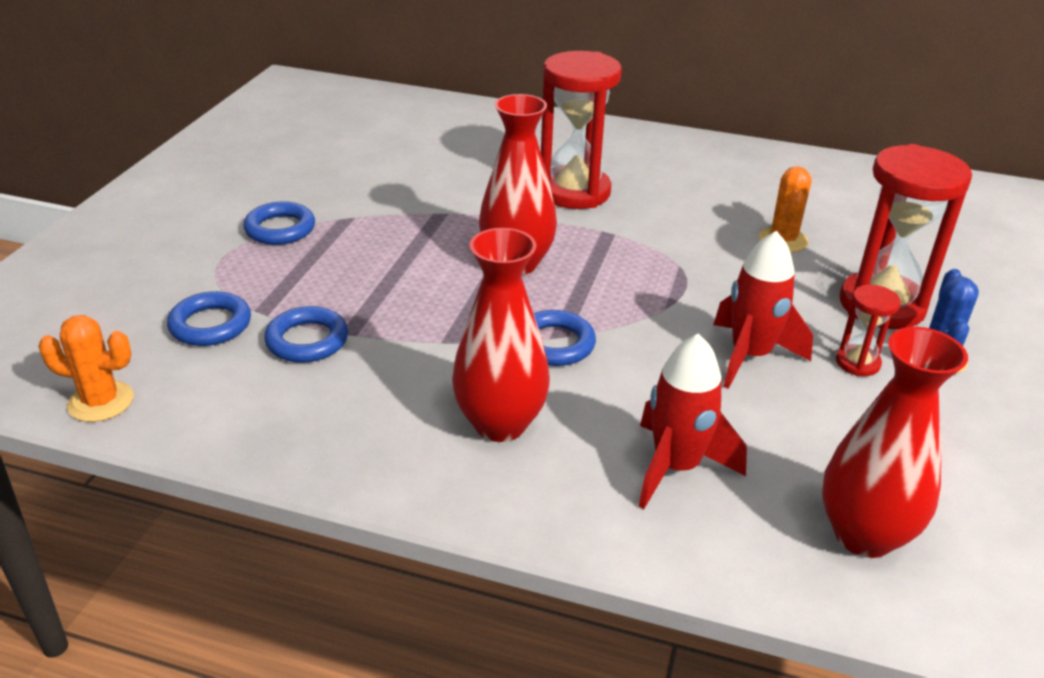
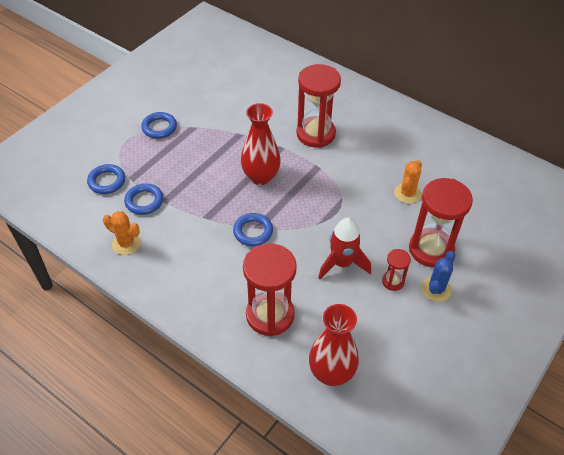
camera: 20 degrees right, 15 degrees up
orange cactus [38,315,134,422] -> orange cactus moved to [103,211,141,255]
red vase [452,228,550,442] -> none
red rocket [638,334,747,509] -> red hourglass [243,243,297,337]

